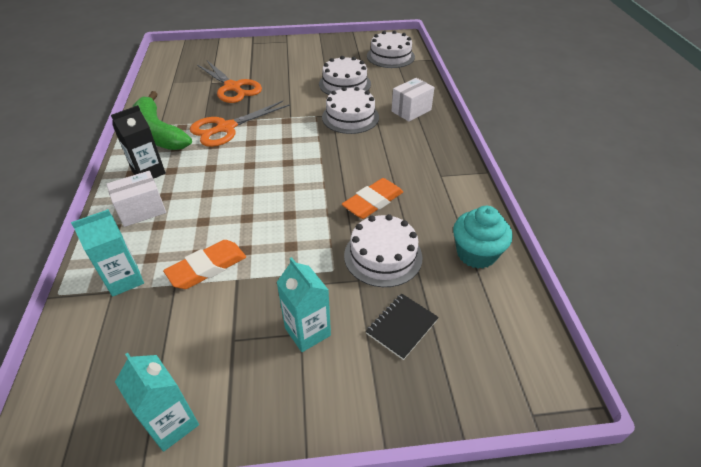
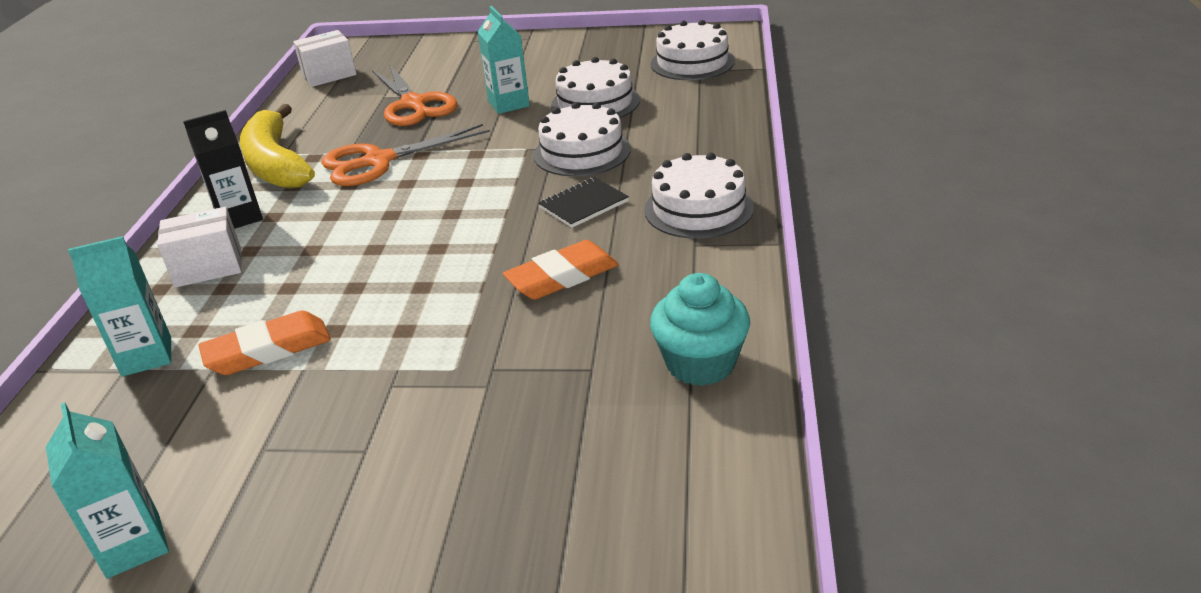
camera: 15 degrees right, 10 degrees down
green banana [133,91,192,150] -> yellow banana [240,104,315,189]
turquoise carton [276,257,331,352] -> turquoise carton moved to [478,6,530,114]
white cake [344,214,422,287] -> white cake moved to [644,153,754,239]
black notebook [366,293,439,360] -> black notebook moved to [538,177,629,228]
white box [392,78,435,121] -> white box moved to [293,30,357,87]

